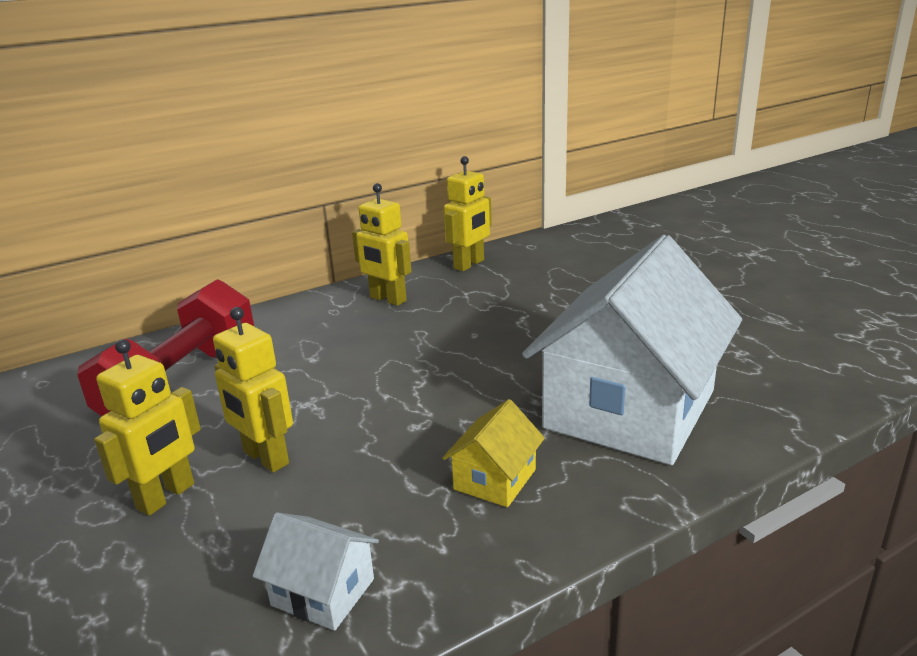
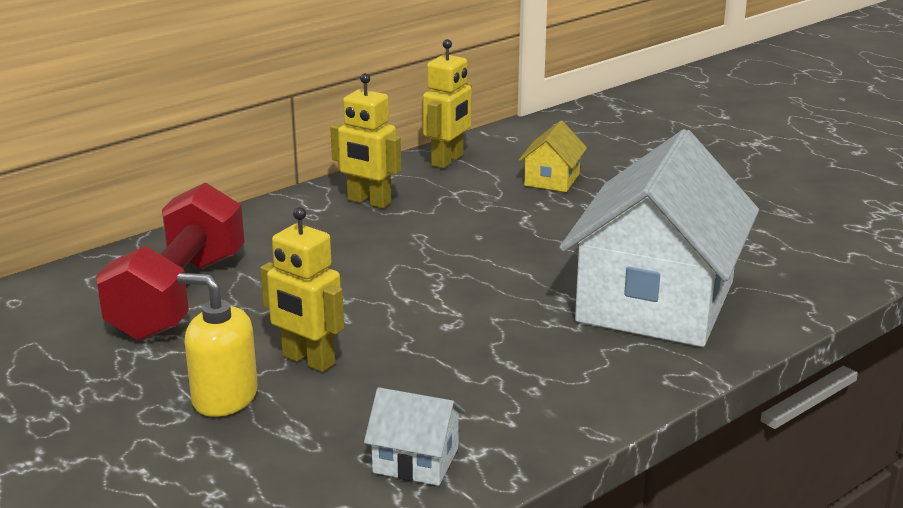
camera: 10 degrees left, 0 degrees up
yellow robot [94,339,201,516] -> yellow soap dispenser [177,273,258,417]
yellow house [442,399,545,507] -> yellow house moved to [519,121,587,192]

